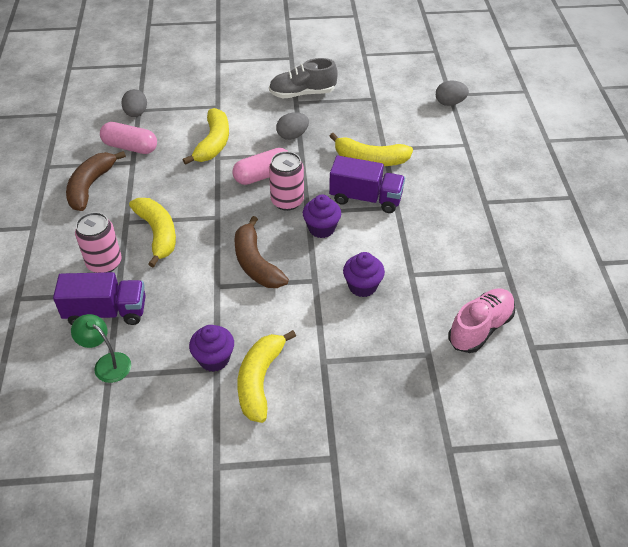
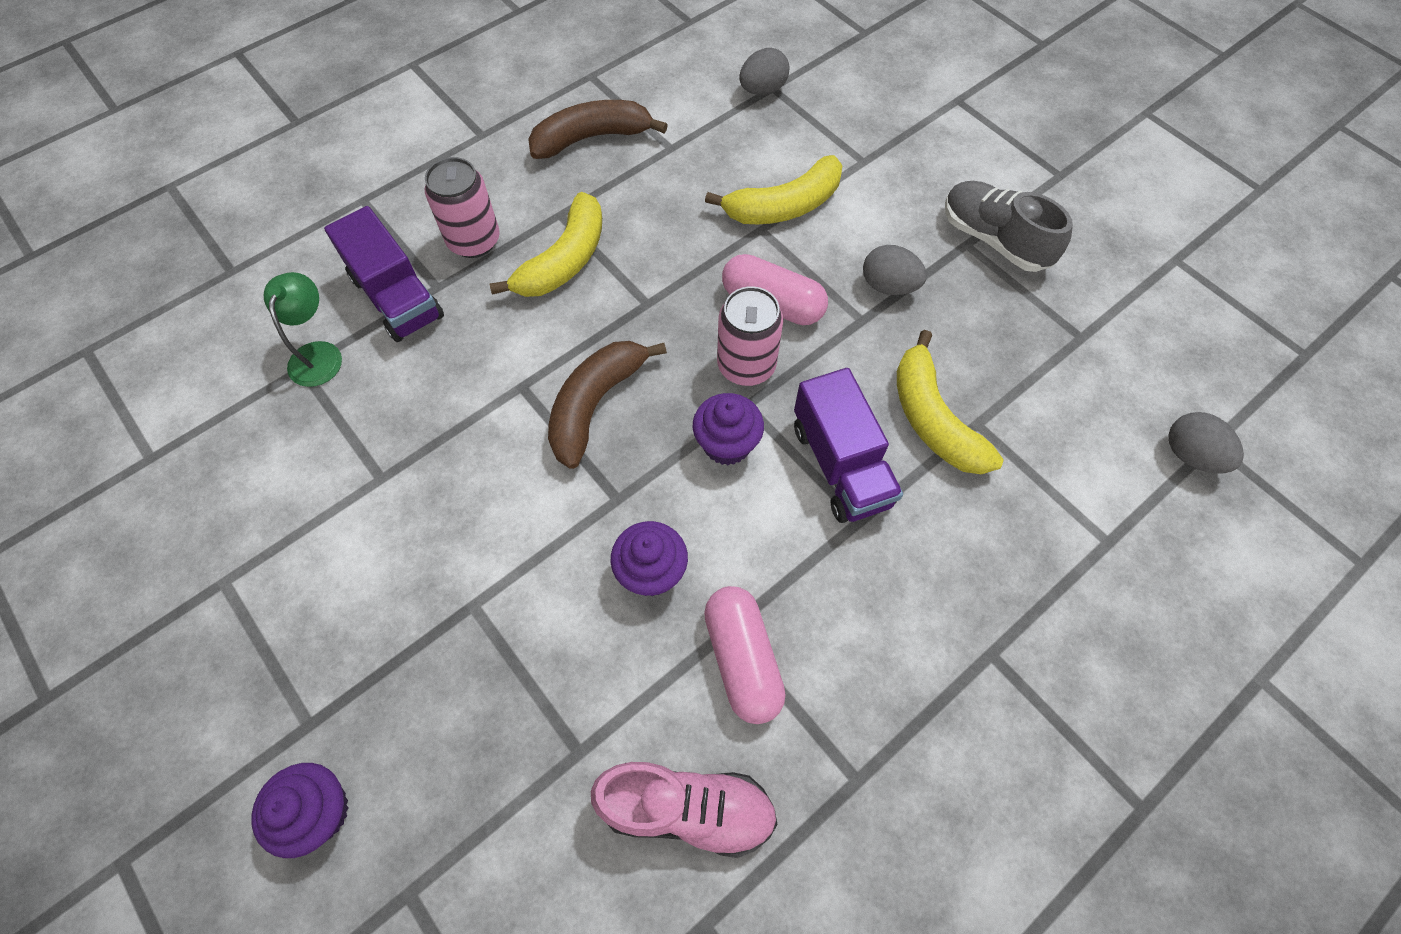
camera: 55 degrees right, 15 degrees up
pink capsule [100,122,157,154] -> pink capsule moved to [704,586,786,724]
purple cupcake [189,325,234,372] -> purple cupcake moved to [251,763,349,858]
yellow banana [237,330,296,423] -> none

